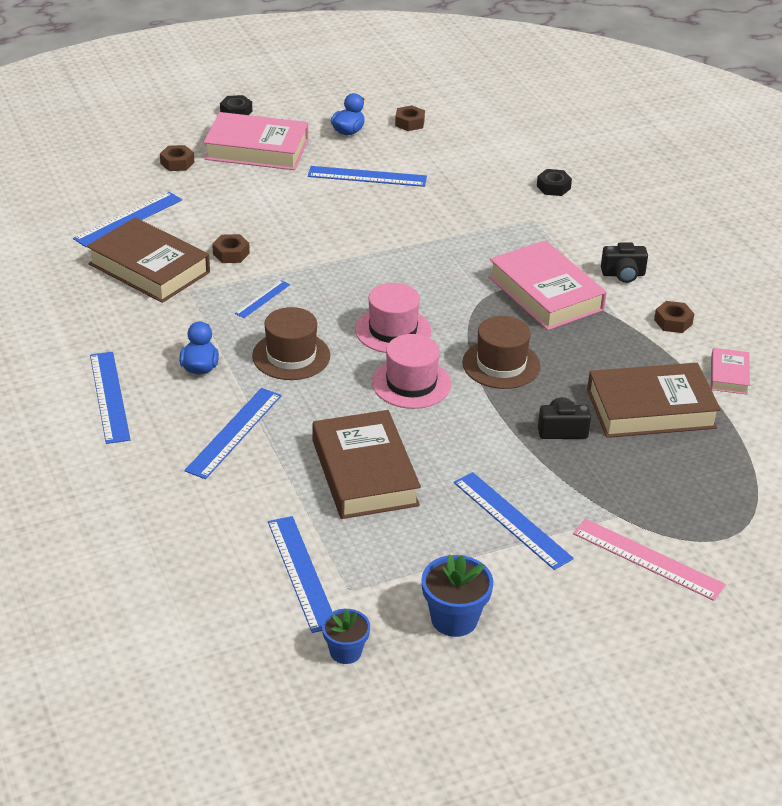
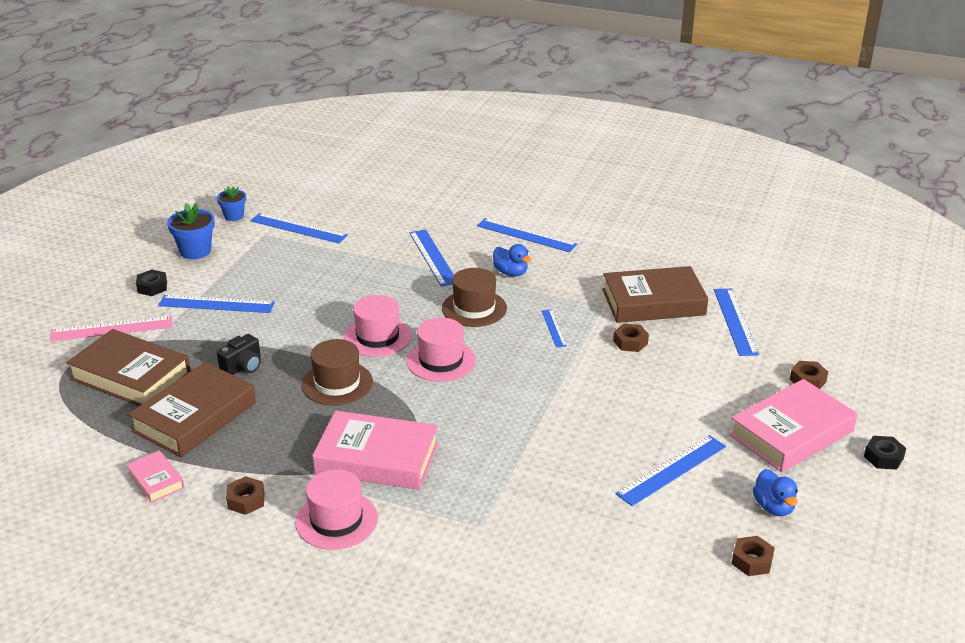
camera: 135 degrees right, 5 degrees down
brown book [312,410,421,519] -> brown book moved to [66,329,191,406]
black nut [537,169,572,196] -> black nut moved to [136,270,167,296]
black camera [601,242,648,283] -> pink hat [295,469,378,550]

